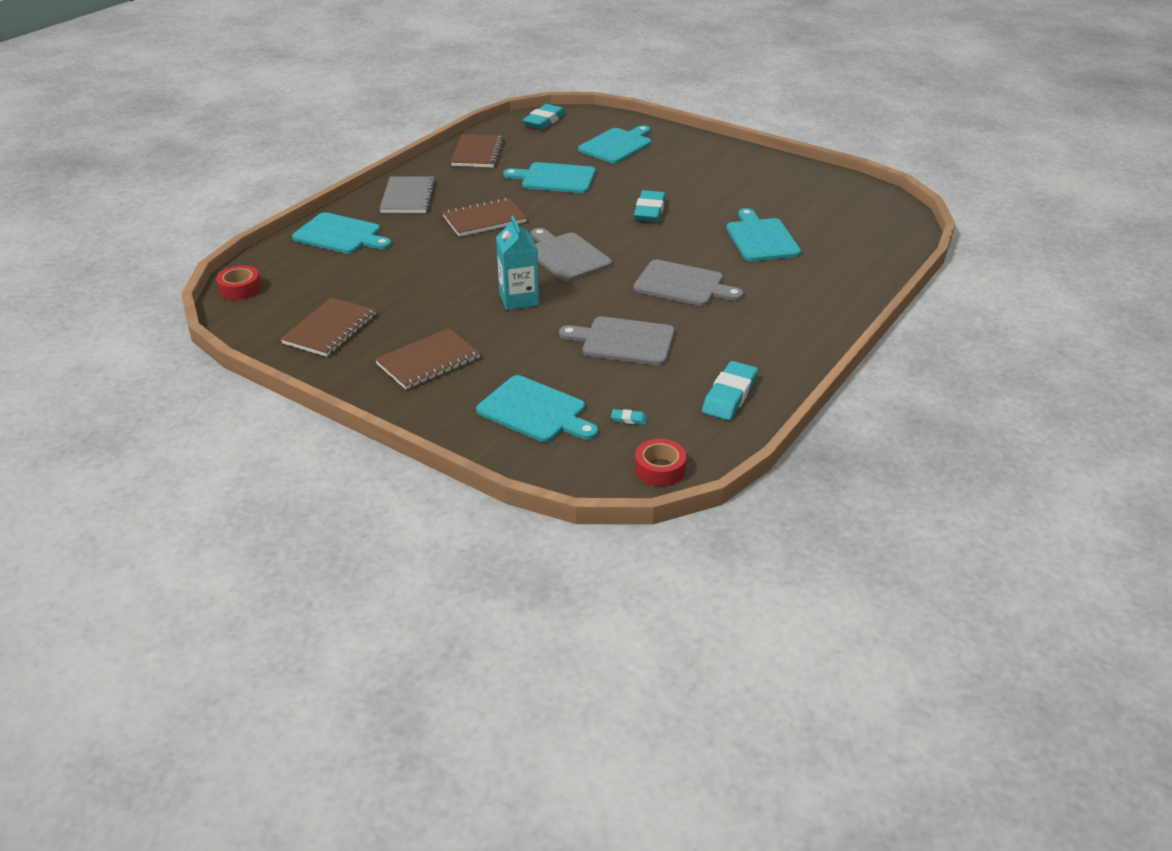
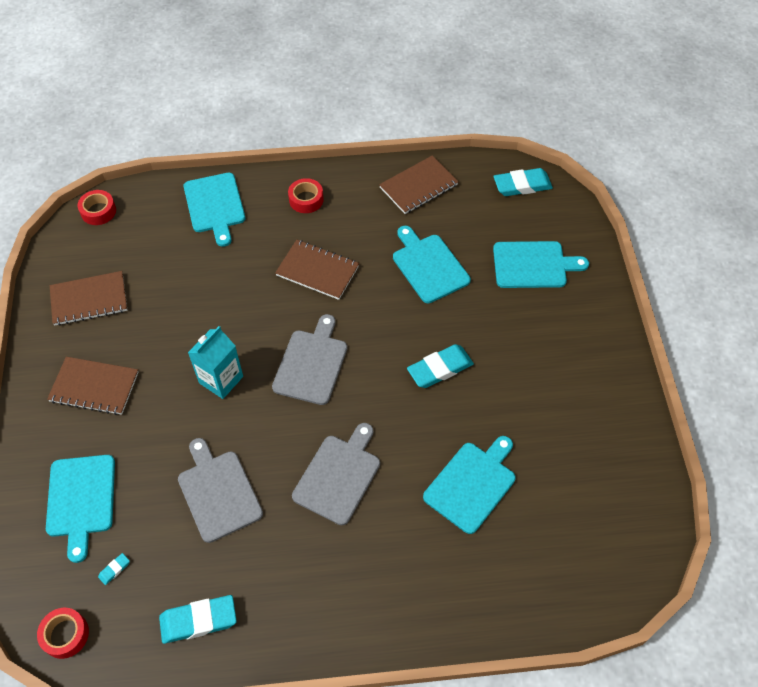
camera: 50 degrees right, 20 degrees up
grey notebook [379,176,436,213] -> red tape [288,178,324,213]
turquoise eraser [611,409,647,425] -> turquoise eraser turned 75 degrees clockwise [98,553,130,585]
grey cutting board [633,259,744,306] -> grey cutting board turned 135 degrees counterclockwise [292,423,380,525]

